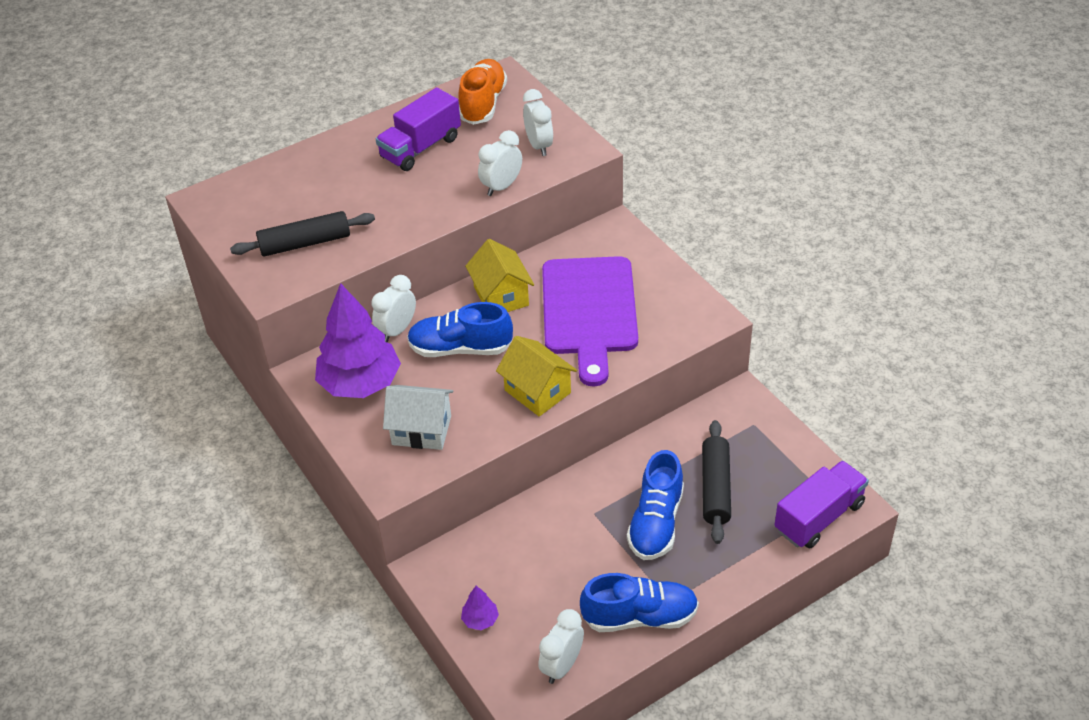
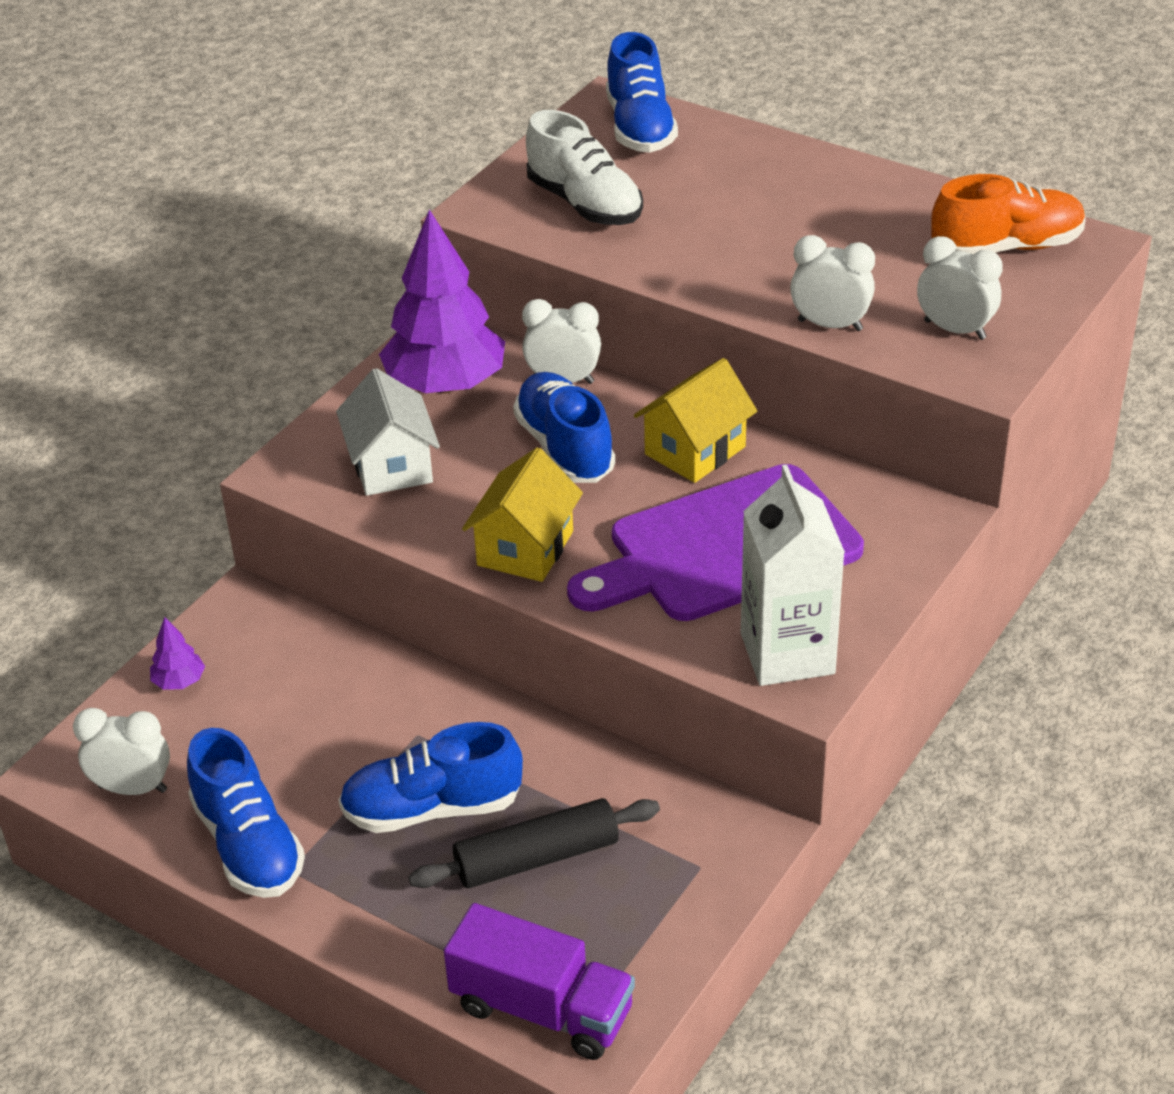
camera: 65 degrees right, 5 degrees down
black rolling pin [230,211,375,257] -> white shoe [526,110,643,225]
purple truck [376,87,461,171] -> none
white clock [523,89,553,156] -> white clock turned 105 degrees counterclockwise [917,236,1003,340]
none -> blue shoe [606,32,678,153]
none -> white carton [741,464,845,686]

